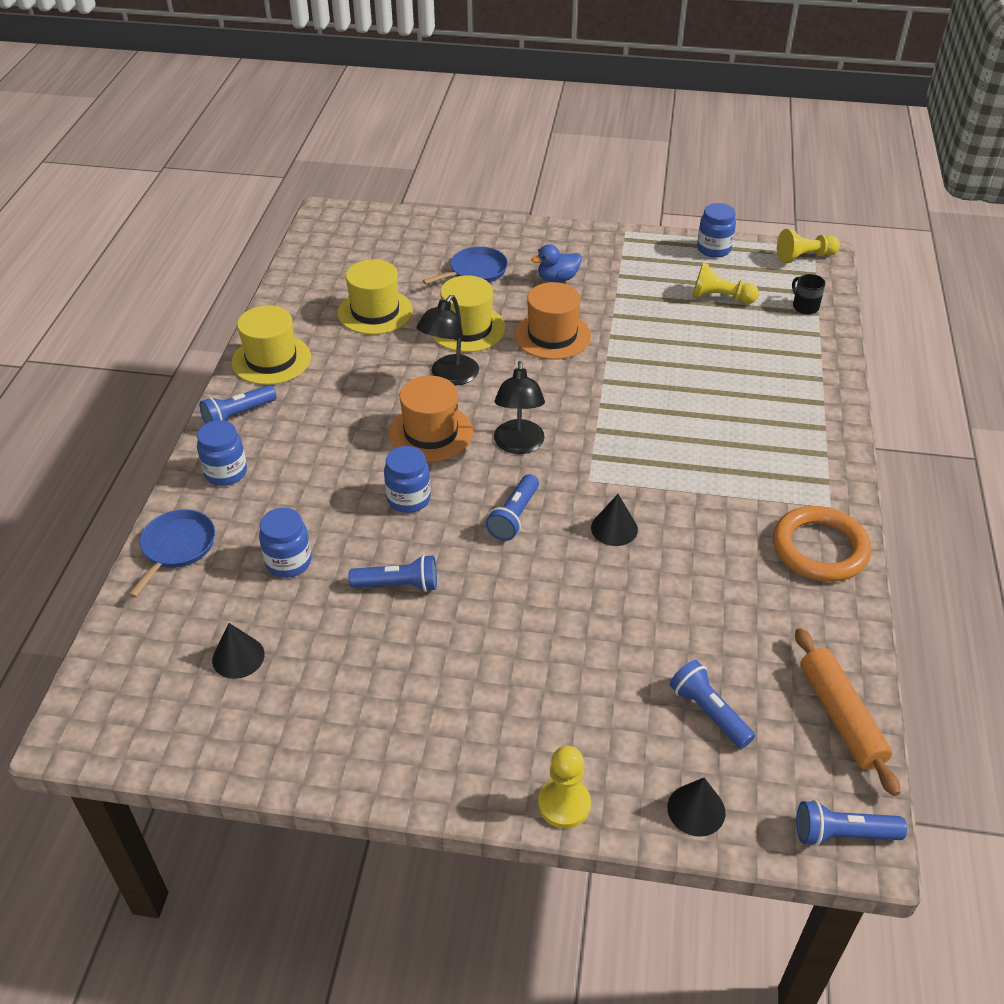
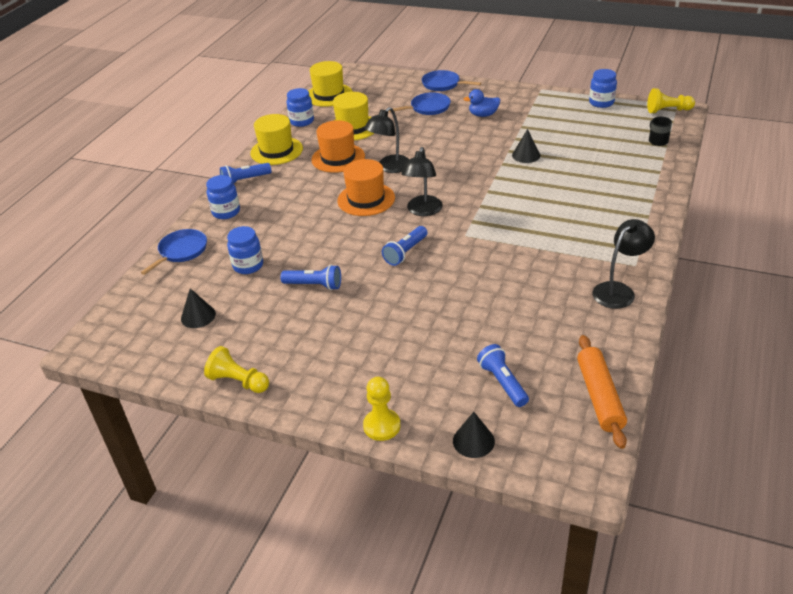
camera: 15 degrees right, 5 degrees down
blue jar [384,446,431,513] -> blue jar moved to [287,88,314,127]
yellow hat [432,276,506,352] -> yellow hat moved to [308,61,353,107]
orange hat [514,282,591,360] -> orange hat moved to [311,120,365,173]
black cone [591,494,638,546] -> black cone moved to [512,129,540,163]
yellow pawn [693,262,759,304] -> yellow pawn moved to [204,346,269,393]
orange ring [773,506,871,582] -> black lamp [592,219,655,309]
blue flashlight [796,800,907,847] -> none
none -> blue pan [422,70,481,91]

